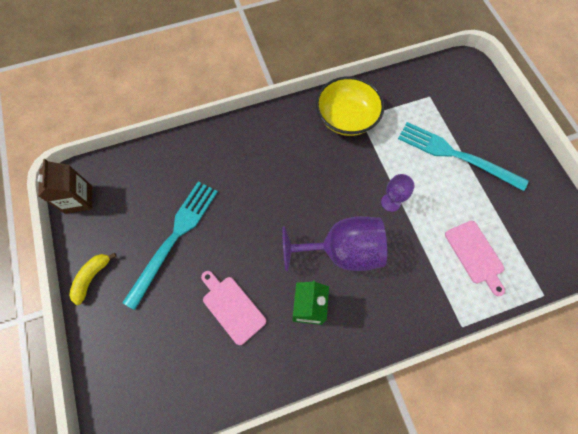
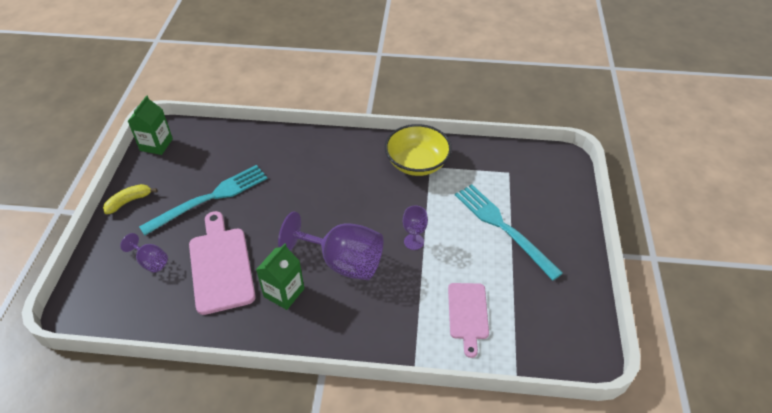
camera: 25 degrees right, 20 degrees down
brown carton [38,159,92,214] -> green carton [128,95,173,155]
pink cutting board [201,271,266,345] -> pink cutting board [189,211,255,315], size x1.57
none -> purple goblet [120,233,168,273]

